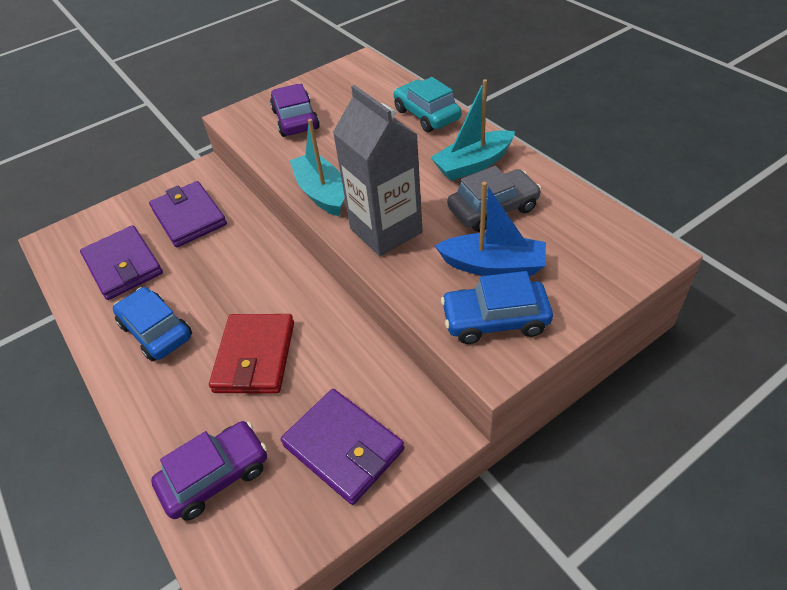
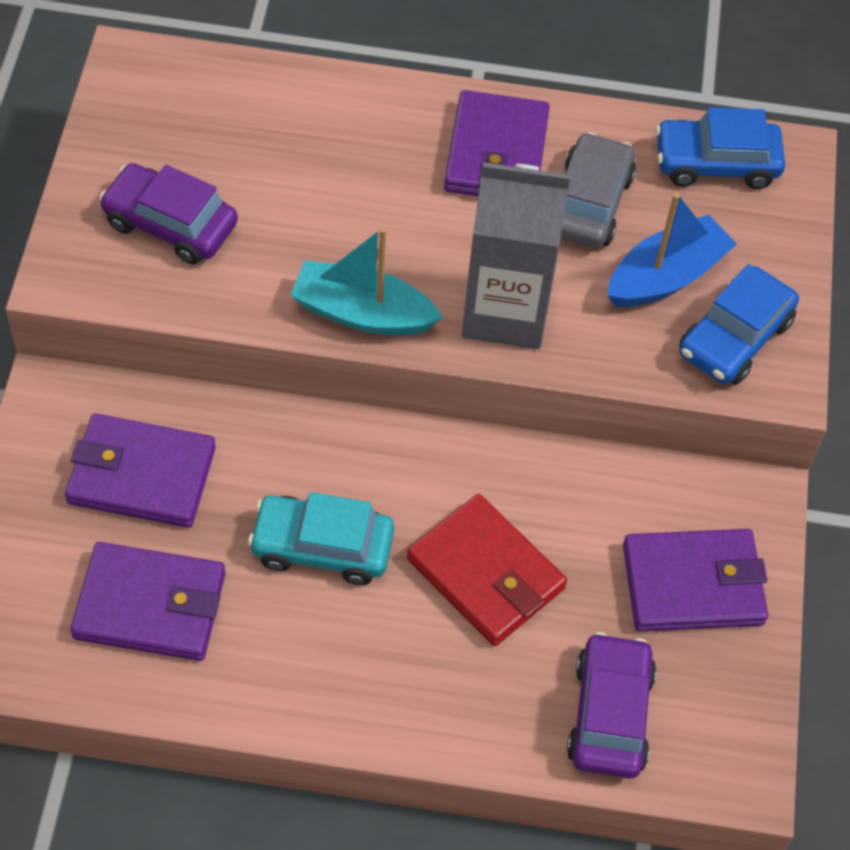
camera: 55 degrees left, 10 degrees up
blue car [113,287,192,361] -> blue car moved to [656,107,785,189]
turquoise car [394,77,462,132] -> turquoise car moved to [248,492,394,585]
turquoise boat [430,79,515,181] -> purple wallet [444,90,550,196]

